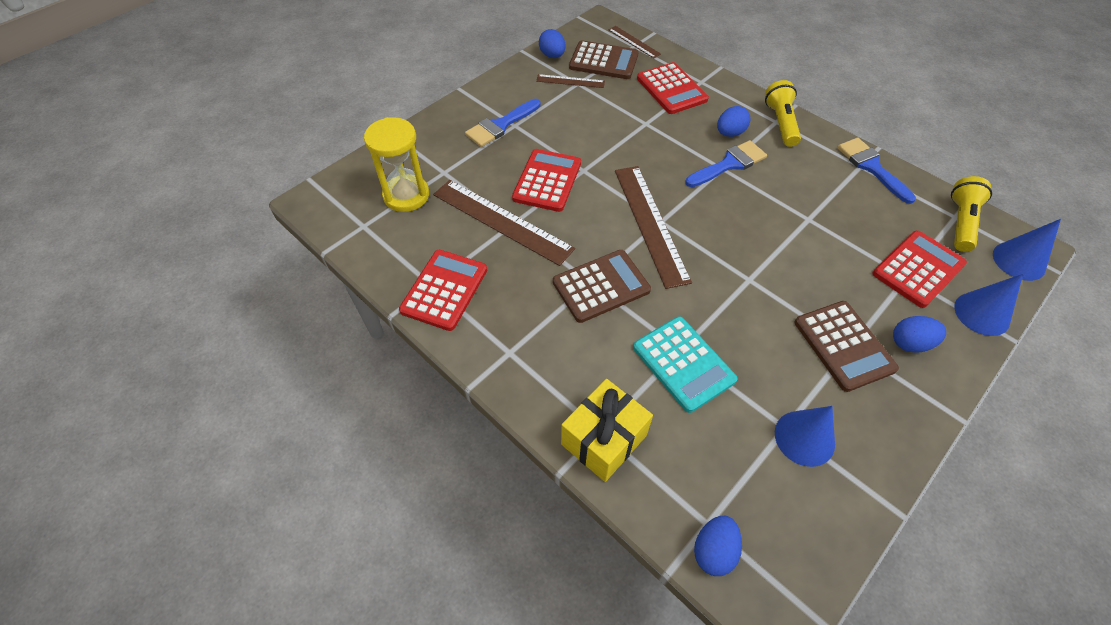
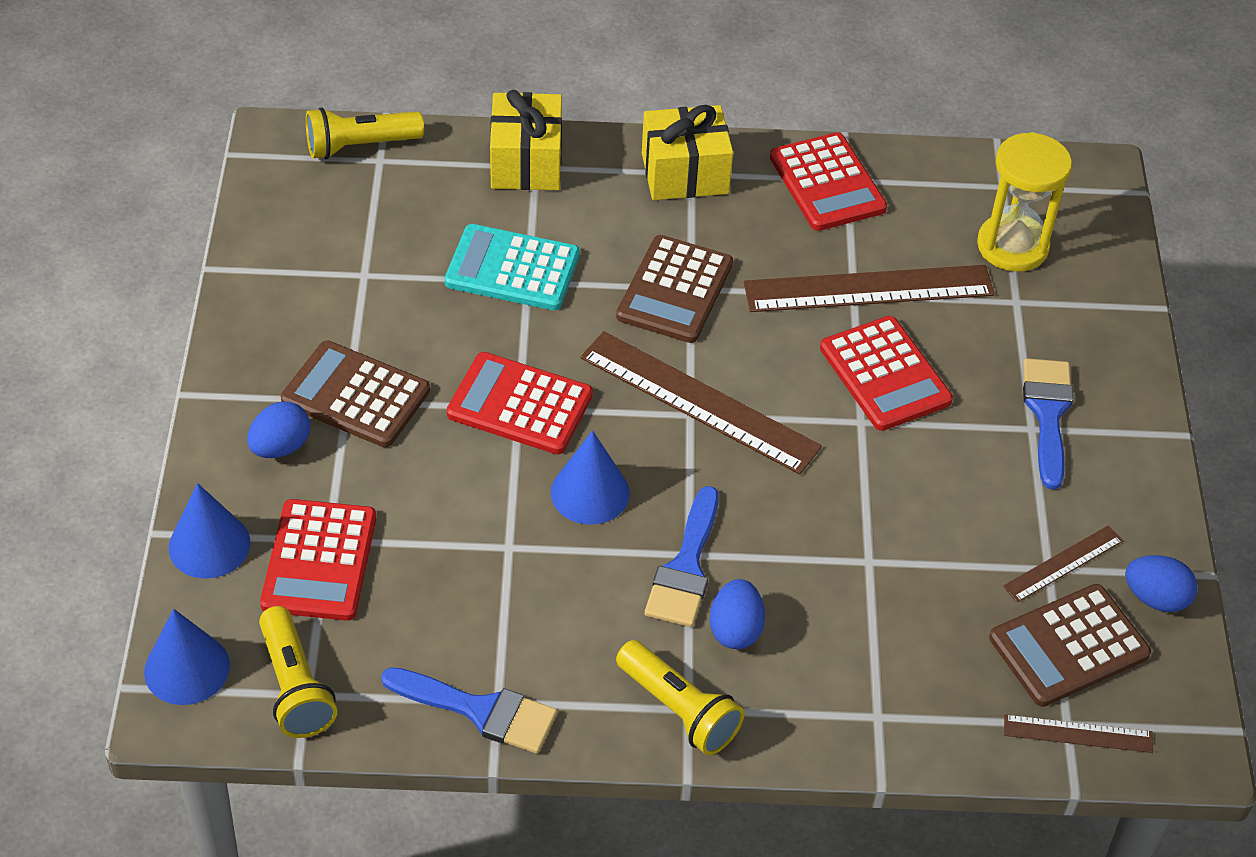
camera: 135 degrees right, 5 degrees down
red calculator [637,62,709,114] -> red calculator moved to [447,352,593,454]
blue egg [694,516,742,576] -> yellow flashlight [306,107,424,159]
blue cone [775,406,835,467] -> blue cone moved to [551,430,630,525]
none -> yellow gift [642,105,733,200]

